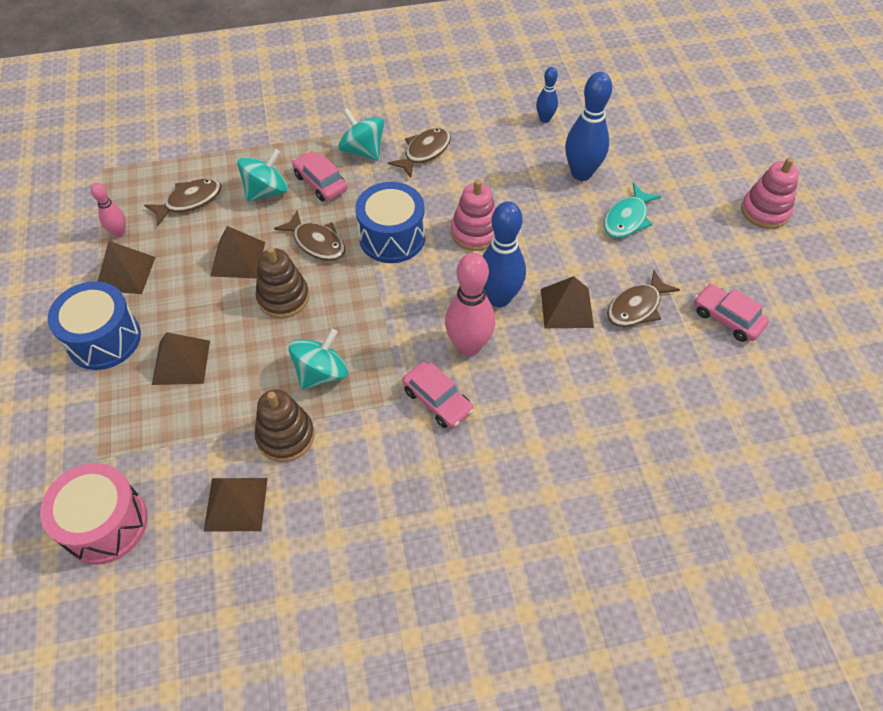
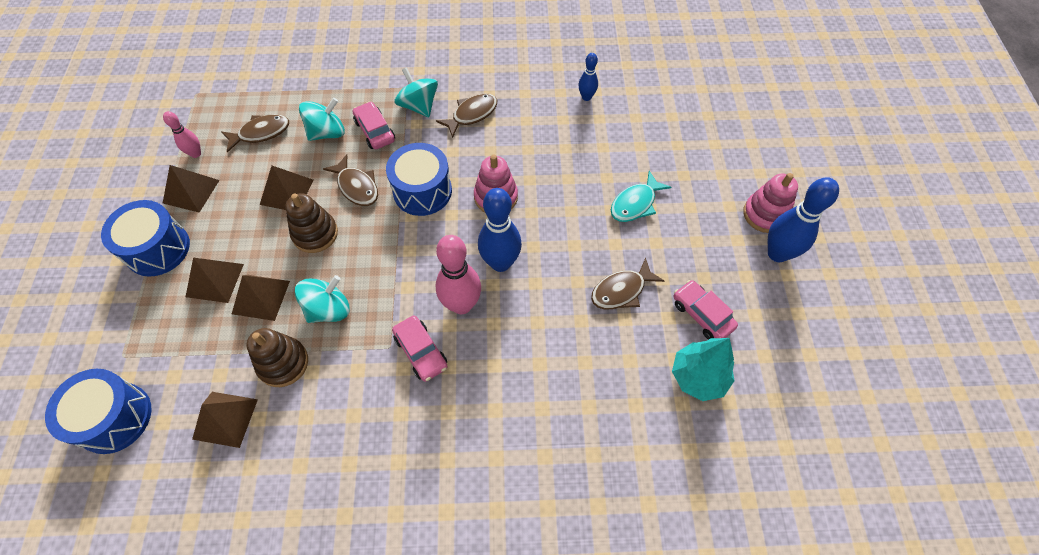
camera: 10 degrees right, 5 degrees up
pink drum [40,463,148,565] -> blue drum [45,369,152,454]
brown pyramid [541,276,594,328] -> brown pyramid moved to [232,275,290,321]
blue bowling pin [565,72,612,181] -> blue bowling pin moved to [768,177,839,262]
none -> turquoise tree [672,338,735,401]

